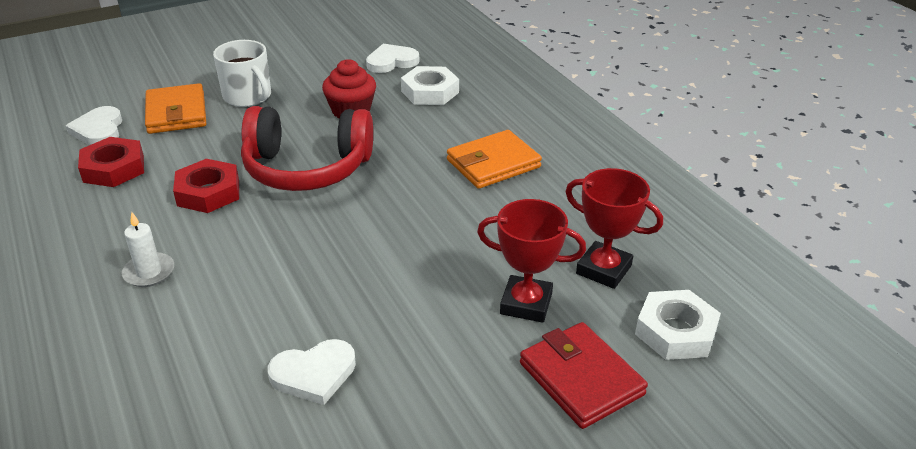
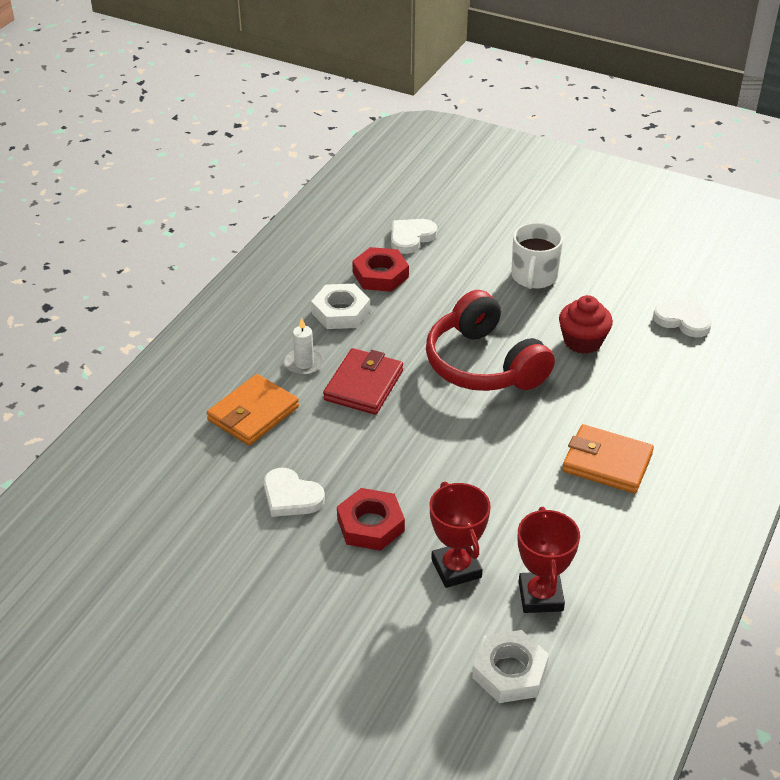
camera: 55 degrees right, 5 degrees up
orange wallet [145,83,206,134] -> orange wallet moved to [207,374,299,446]
red nut [173,159,239,213] -> red nut moved to [337,488,405,551]
white nut [401,66,459,105] -> white nut moved to [311,284,370,329]
red wallet [520,322,648,429] -> red wallet moved to [323,348,403,415]

